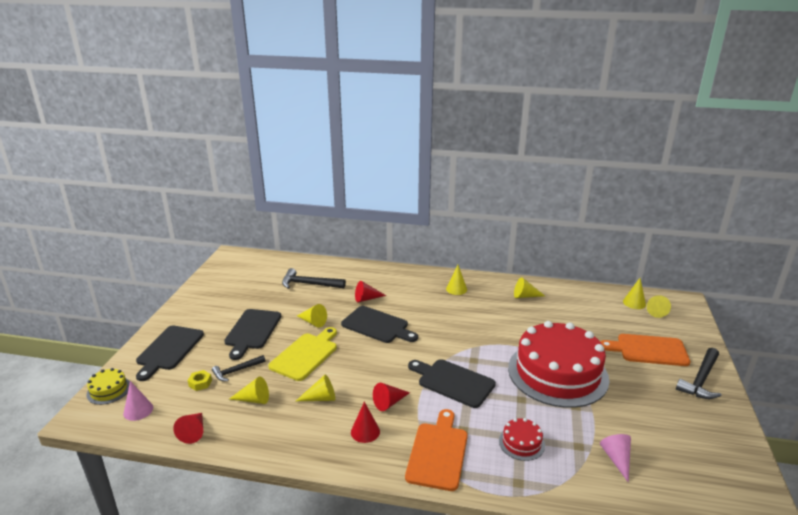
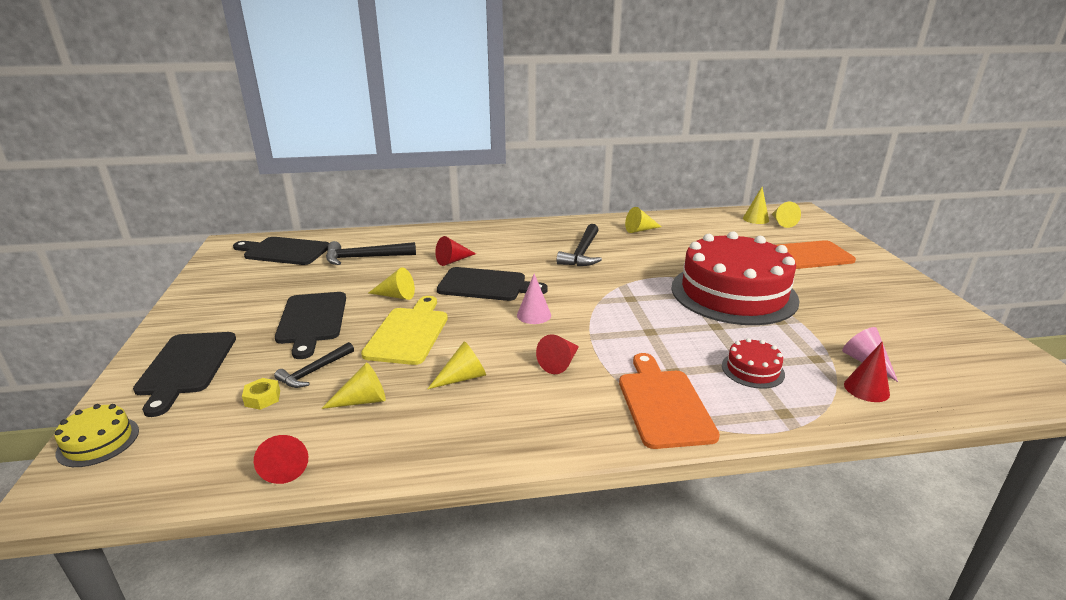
camera: 20 degrees left, 0 degrees up
pink cone [123,381,153,421] -> pink cone moved to [517,274,551,324]
red cone [351,402,380,443] -> red cone moved to [844,342,890,402]
black cutting board [408,359,496,408] -> black cutting board moved to [233,237,329,265]
yellow cone [446,265,467,295] -> none
black hammer [676,348,722,399] -> black hammer moved to [556,224,602,266]

